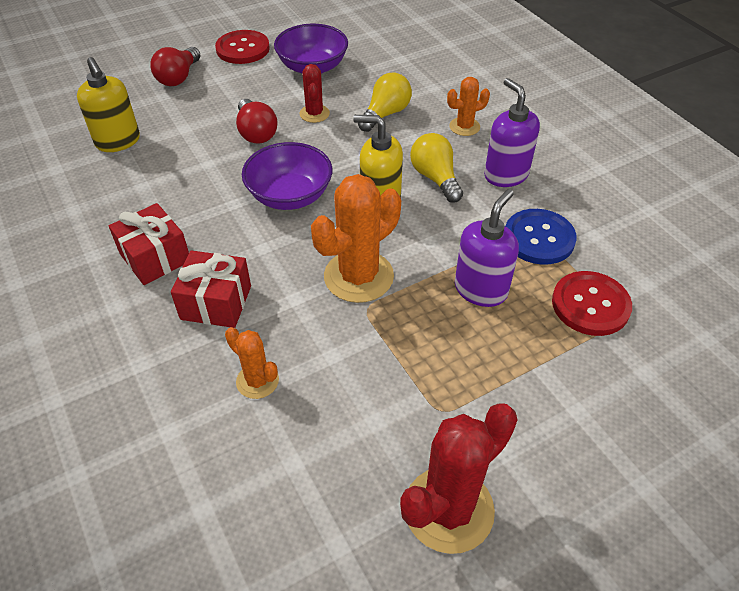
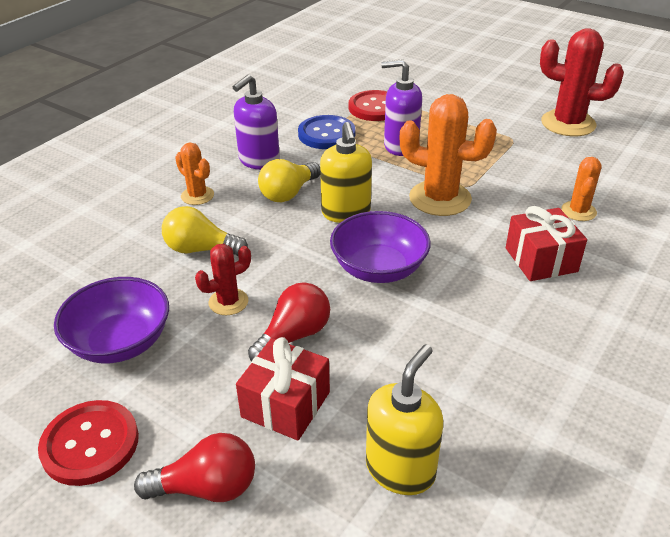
camera: 115 degrees left, 10 degrees down
red gift [109,203,189,285] -> red gift moved to [236,337,330,441]

